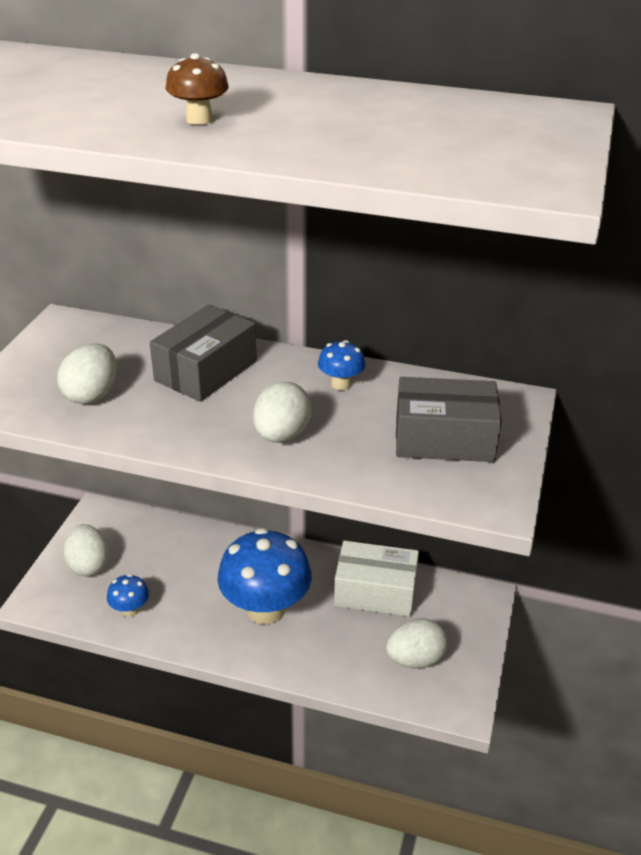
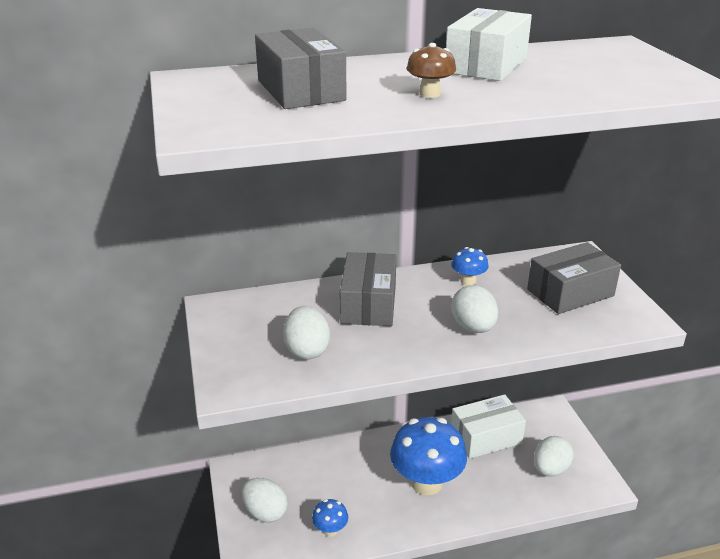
camera: 30 degrees left, 5 degrees down
none -> grey box [255,28,347,109]
none -> white box [446,8,532,81]

